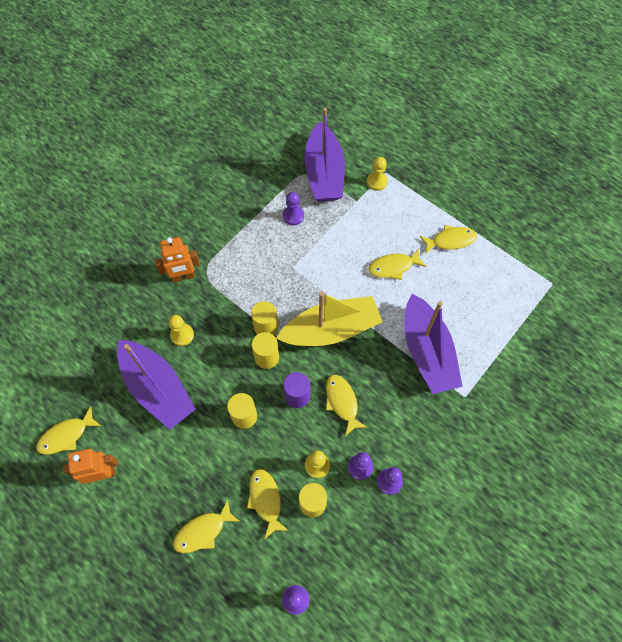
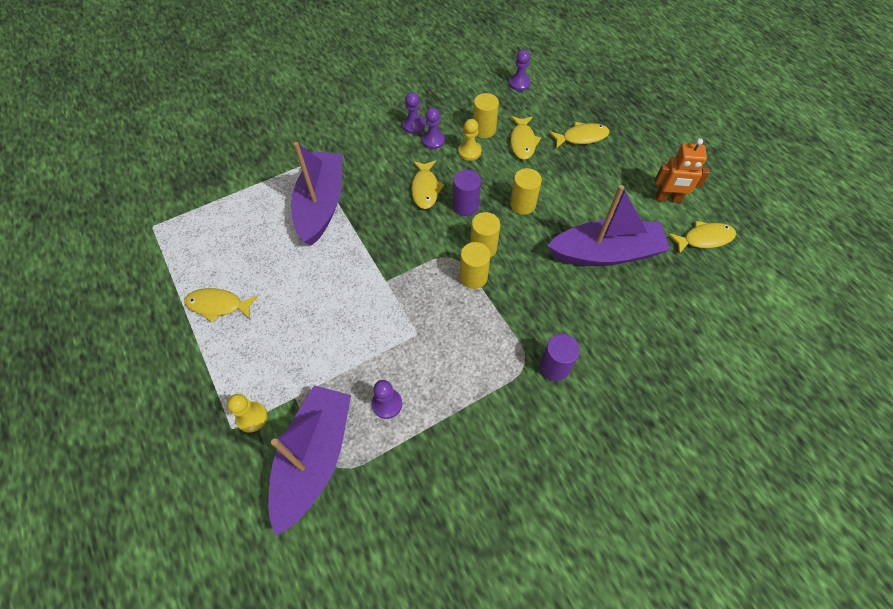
camera: 160 degrees left, 5 degrees down
purple boat [117,340,196,430] -> purple boat turned 105 degrees clockwise [547,185,670,266]
orange robot [155,237,200,282] -> purple cylinder [540,334,580,381]
yellow pawn [169,315,194,346] -> none
yellow boat [276,292,383,346] -> none
yellow fish [368,249,427,280] -> none

